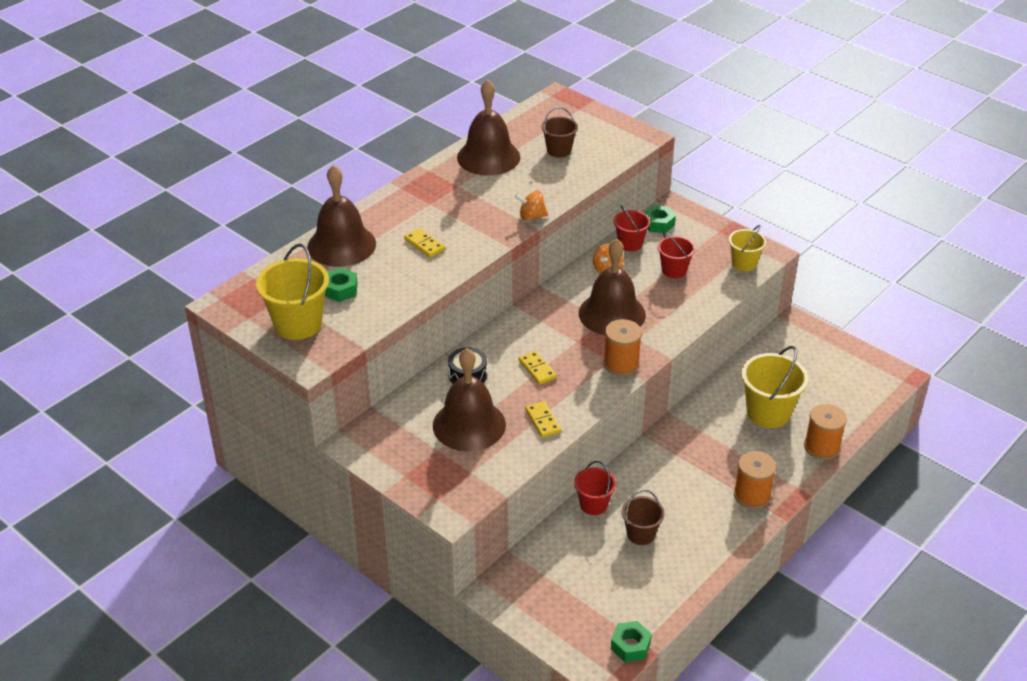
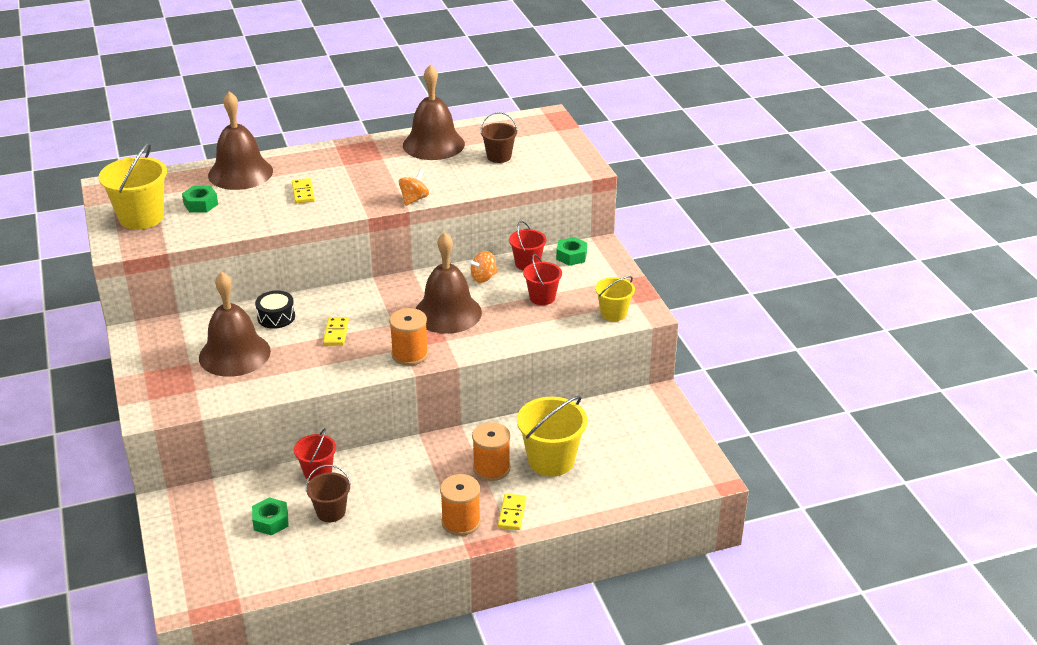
camera: 30 degrees right, 5 degrees down
orange spinning top [515,191,548,221] -> orange spinning top turned 90 degrees clockwise [399,170,429,206]
yellow domino [525,401,561,438] -> yellow domino moved to [498,494,526,530]
green nut [611,621,652,662] -> green nut moved to [252,497,289,535]
orange spool [804,404,847,460] -> orange spool moved to [472,422,511,481]

